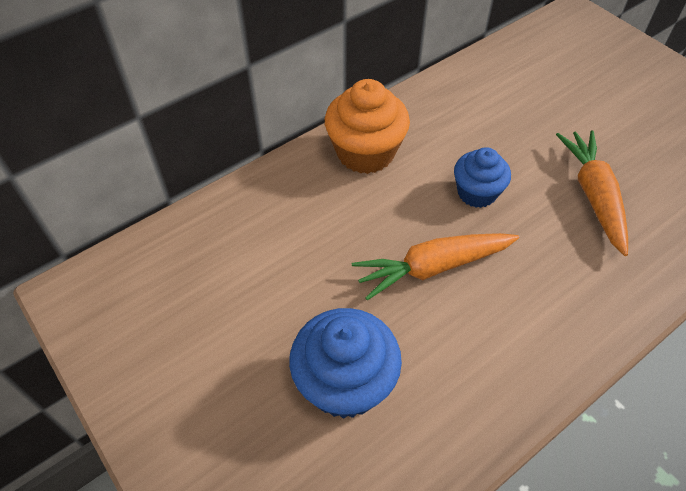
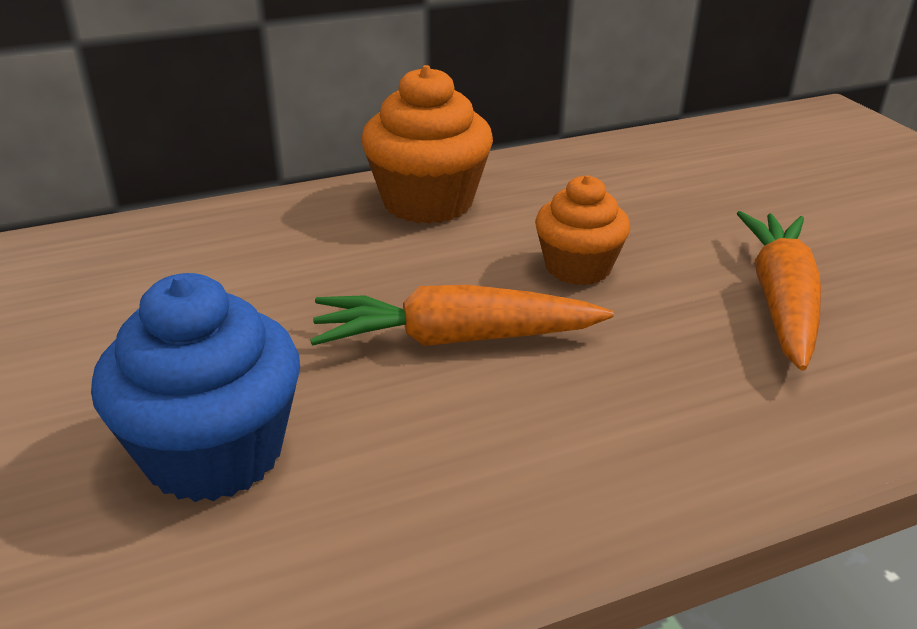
camera: 15 degrees right, 20 degrees down
blue cupcake [454,147,511,208] -> orange cupcake [535,175,630,285]

